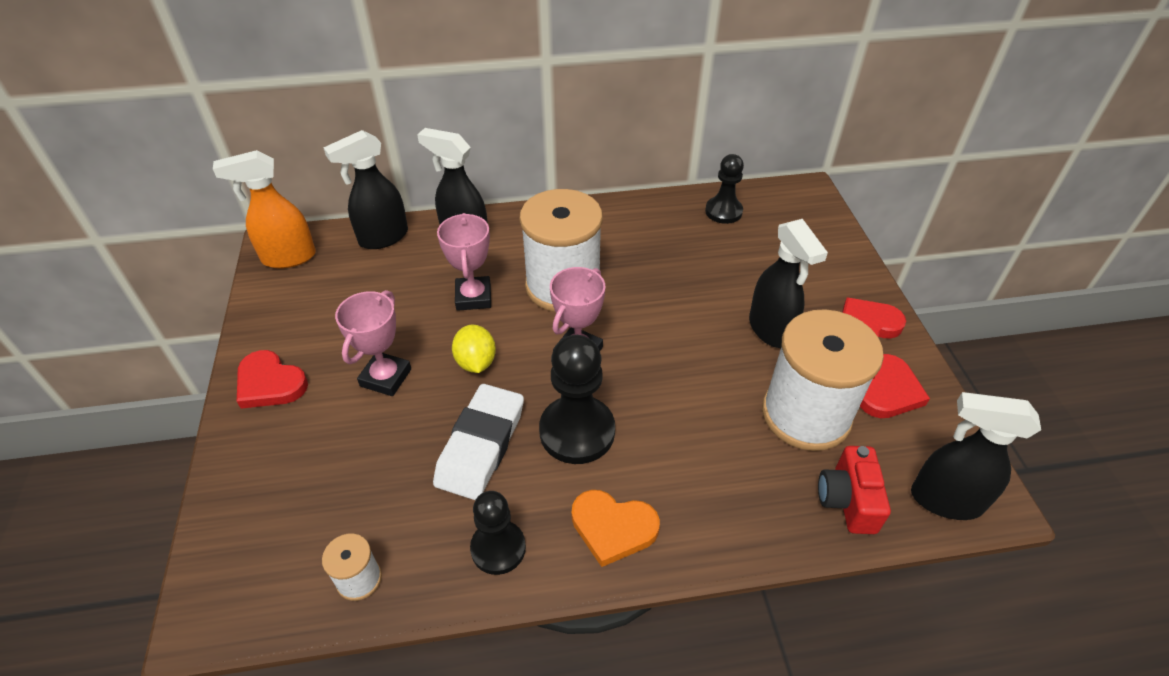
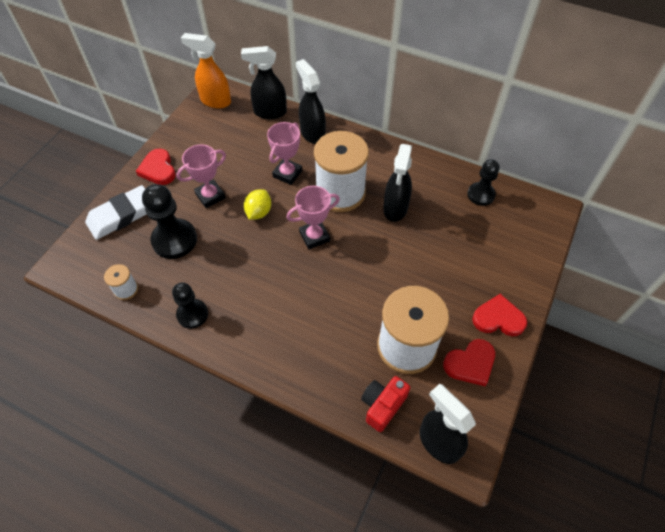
camera: 35 degrees right, 10 degrees up
white eraser [433,384,524,500] -> white eraser moved to [85,185,147,240]
black pawn [539,335,615,464] -> black pawn moved to [142,184,197,259]
orange heart [571,490,660,567] -> none
black spray bottle [749,219,828,348] -> black spray bottle moved to [383,144,412,222]

